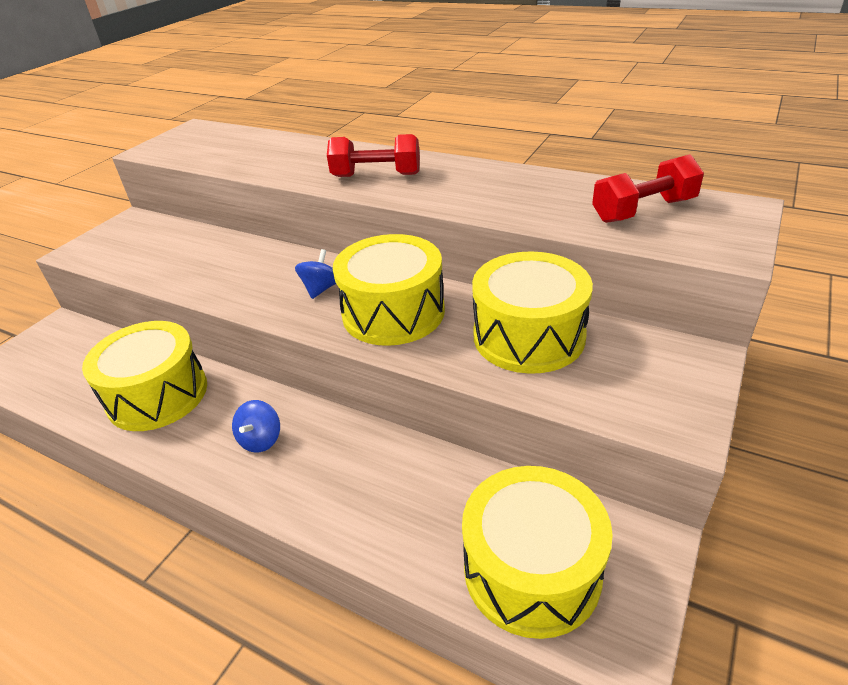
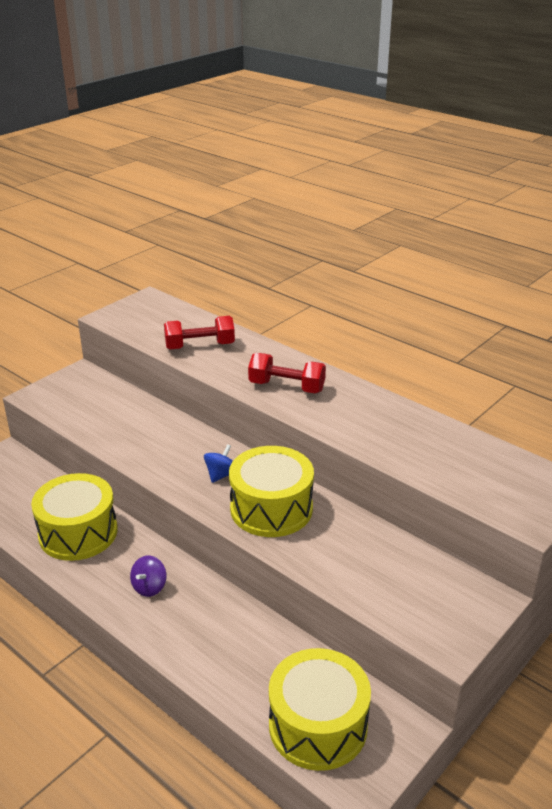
camera: 10 degrees right, 5 degrees down
blue spinning top [232,400,280,453] -> purple spinning top [130,556,166,597]
yellow drum [472,251,593,374] -> none
red dumbbell [592,154,704,223] -> red dumbbell moved to [164,316,235,349]

